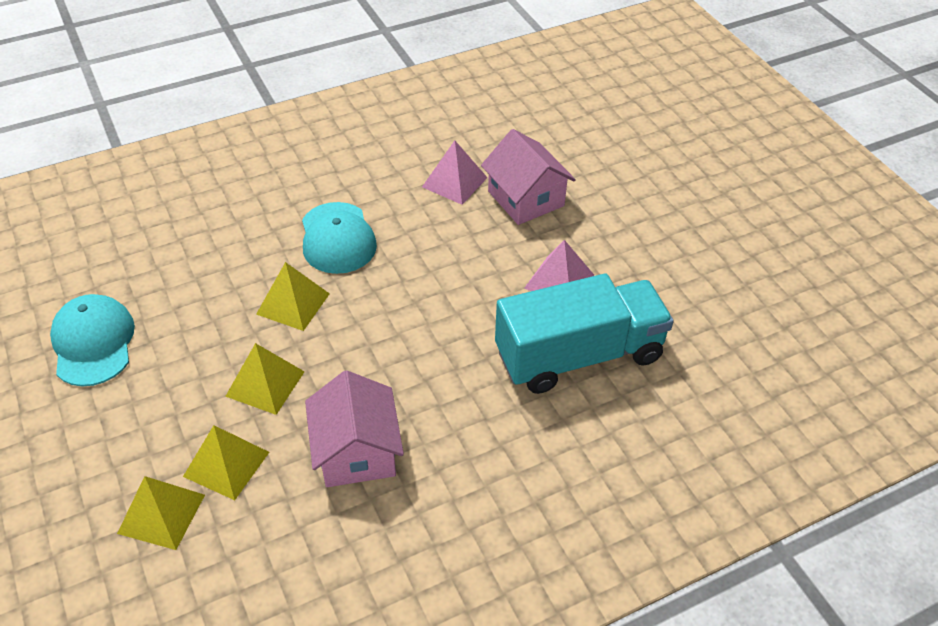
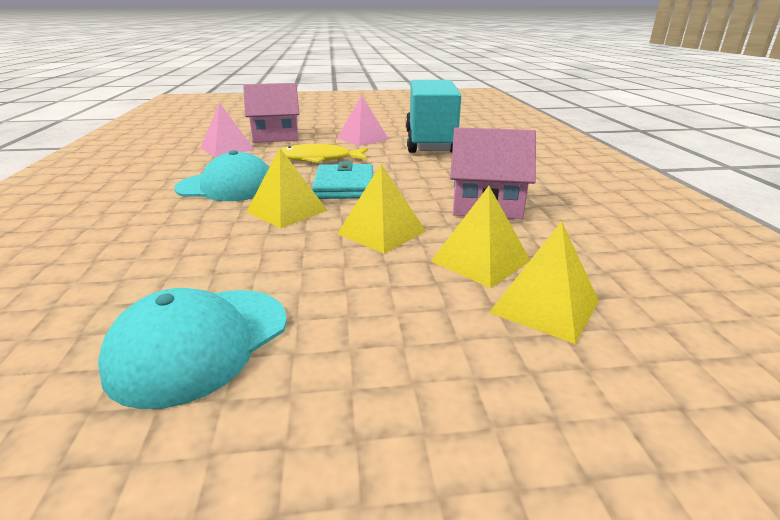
camera: 70 degrees left, 20 degrees down
turquoise cap [50,294,135,387] -> turquoise cap turned 60 degrees counterclockwise [98,288,287,409]
none -> yellow fish [277,144,368,163]
none -> turquoise wallet [312,161,373,199]

